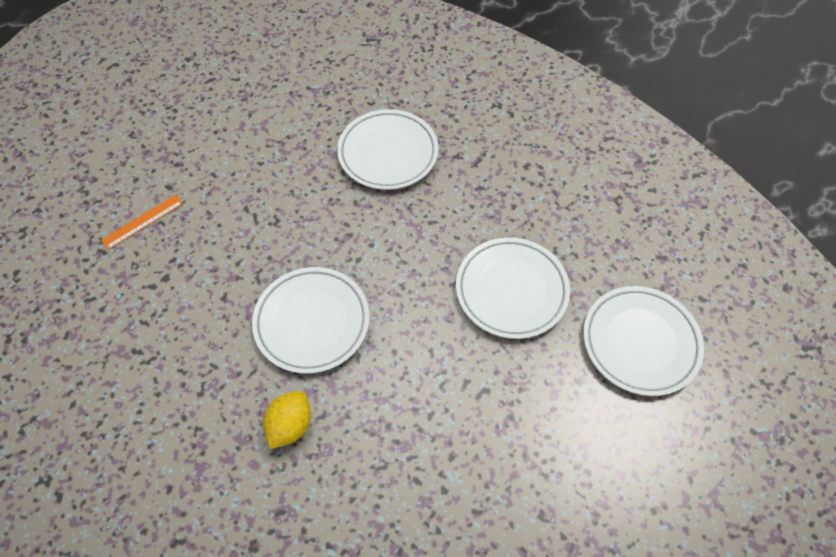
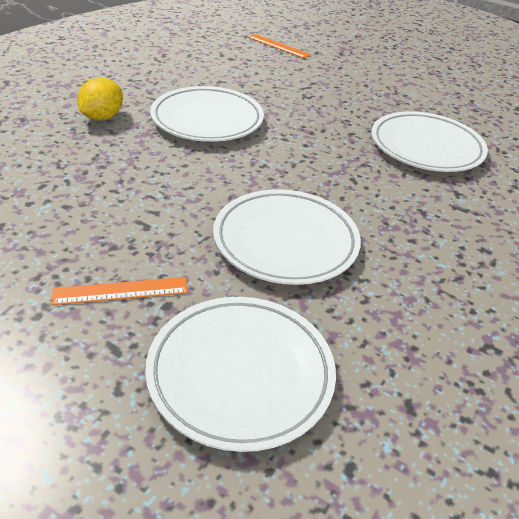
camera: 75 degrees right, 20 degrees down
yellow lemon [263,391,311,449] -> yellow lemon turned 75 degrees counterclockwise [77,77,123,120]
none -> orange ruler [52,277,188,305]

